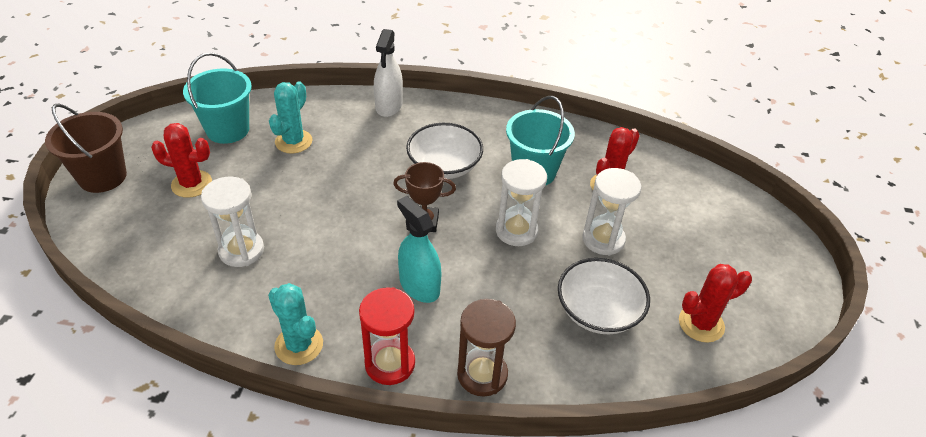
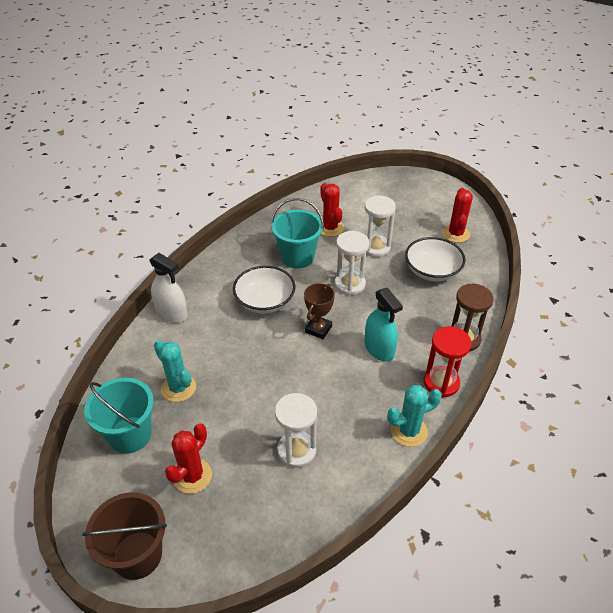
camera: 65 degrees left, 0 degrees up
turquoise spray bottle [397,196,442,303] -> turquoise spray bottle turned 105 degrees counterclockwise [365,288,403,362]

